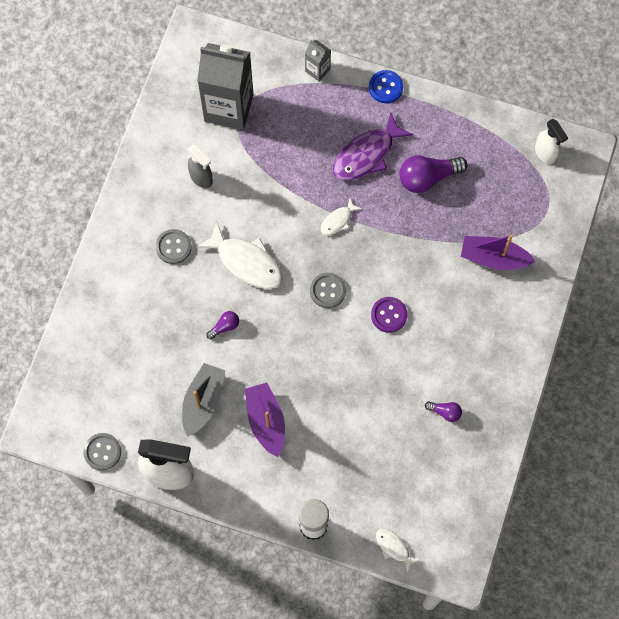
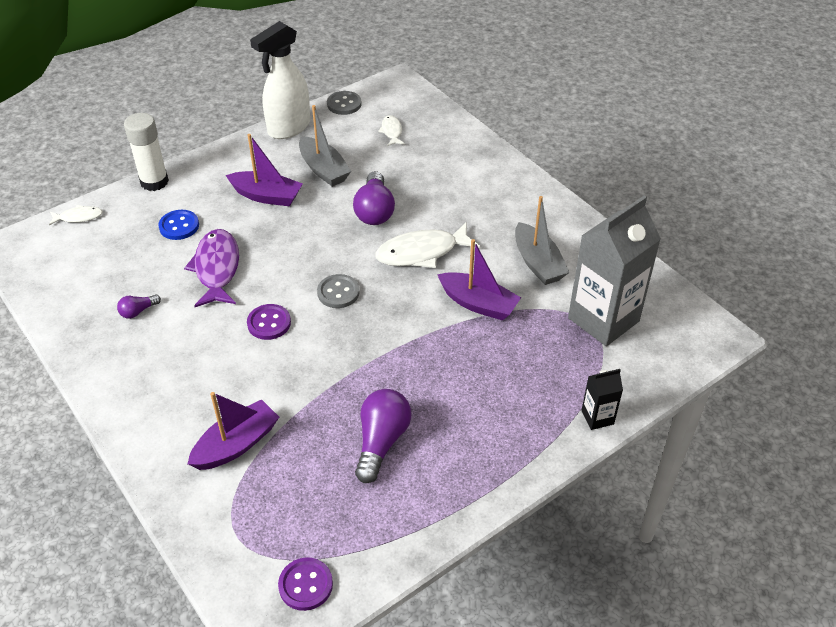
camera: 125 degrees right, 25 degrees down
grey button [156,229,192,264] -> none
grey spray bottle [188,145,213,188] -> grey boat [515,196,570,285]
purple light bulb [206,311,239,339] -> purple light bulb [353,171,395,225], size x1.98
grey carton [305,40,331,82] -> black carton [581,369,623,430]
white fish [321,198,361,235] -> white fish moved to [378,115,405,146]
purple fish [333,112,413,181] -> purple fish moved to [184,229,239,307]
blue button [369,70,403,103] -> blue button moved to [158,210,199,240]
white spray bottle [535,119,568,164] -> purple button [278,557,333,611]
none -> purple boat [437,239,521,321]

